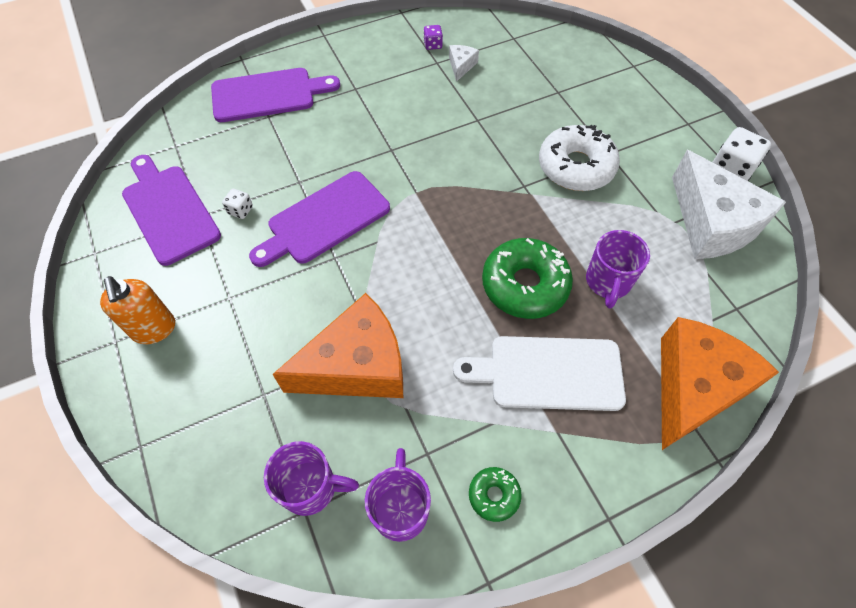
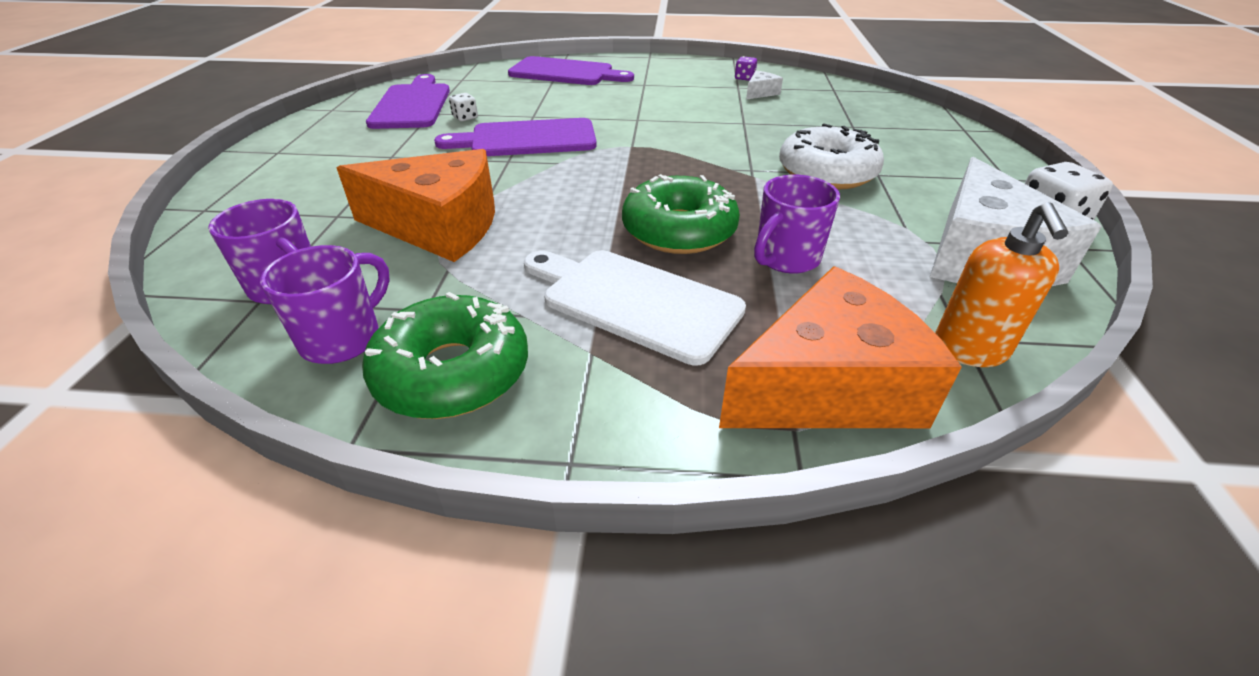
camera: 30 degrees right, 20 degrees down
orange soap dispenser [100,276,175,344] -> orange soap dispenser moved to [935,202,1068,367]
green donut [469,467,522,522] -> green donut [362,292,528,419], size x2.03

